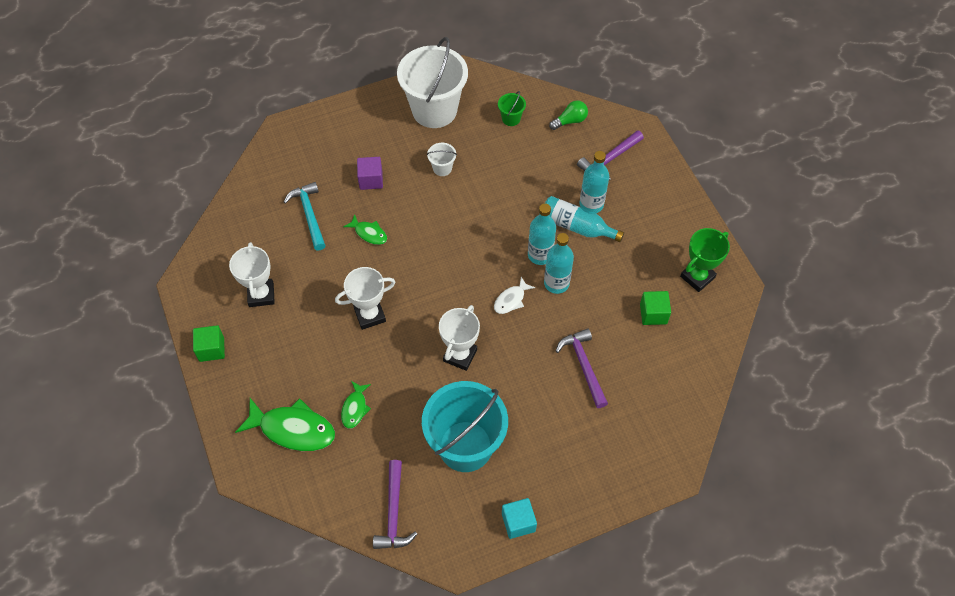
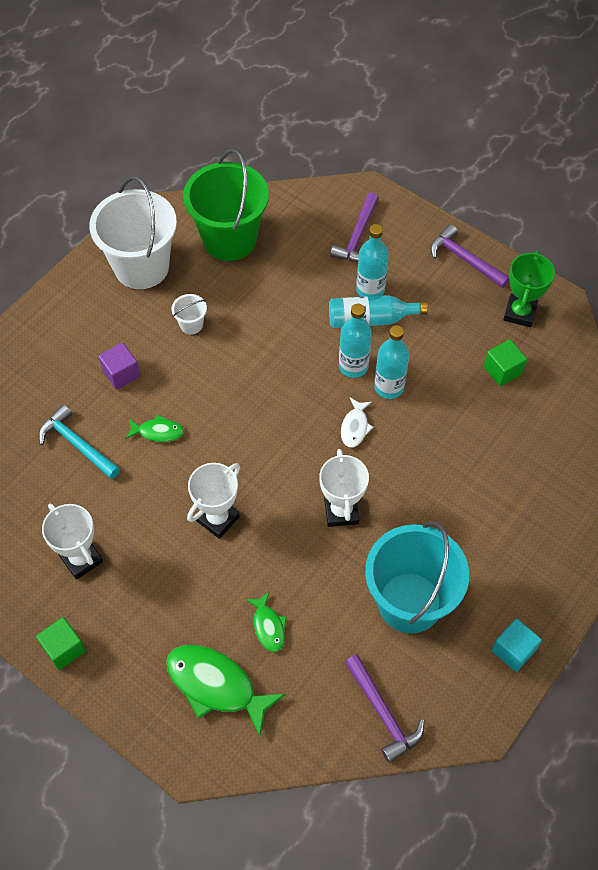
camera: 30 degrees left, 0 degrees up
green fish [235,398,335,451] -> green fish turned 135 degrees counterclockwise [166,645,285,737]
green bucket [498,91,526,126] -> green bucket [183,149,269,261], size x2.46
green light bulb [549,100,588,130] -> none
purple hammer [556,328,608,408] -> purple hammer moved to [430,224,509,288]

